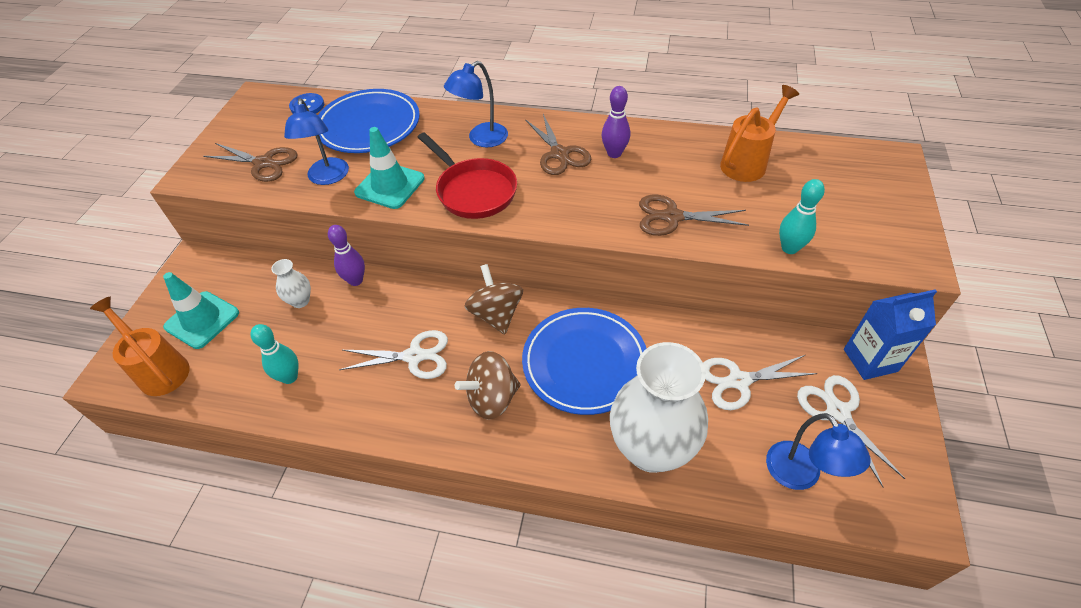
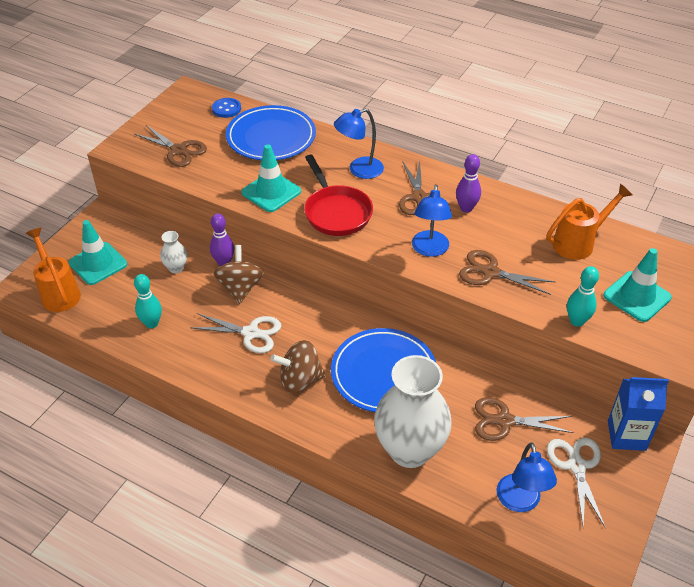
camera: 15 degrees right, 5 degrees down
blue lamp [284,98,349,185] -> blue lamp moved to [412,184,452,257]
brown spinning top [465,264,523,335] -> brown spinning top moved to [214,245,264,304]
white scissors [703,355,818,410] -> brown scissors [475,397,574,441]
none -> turquoise traffic cone [604,248,672,322]

